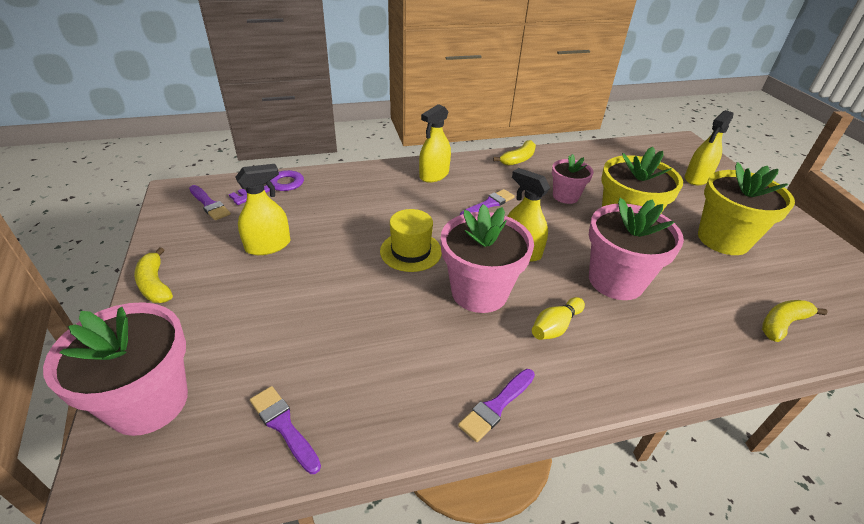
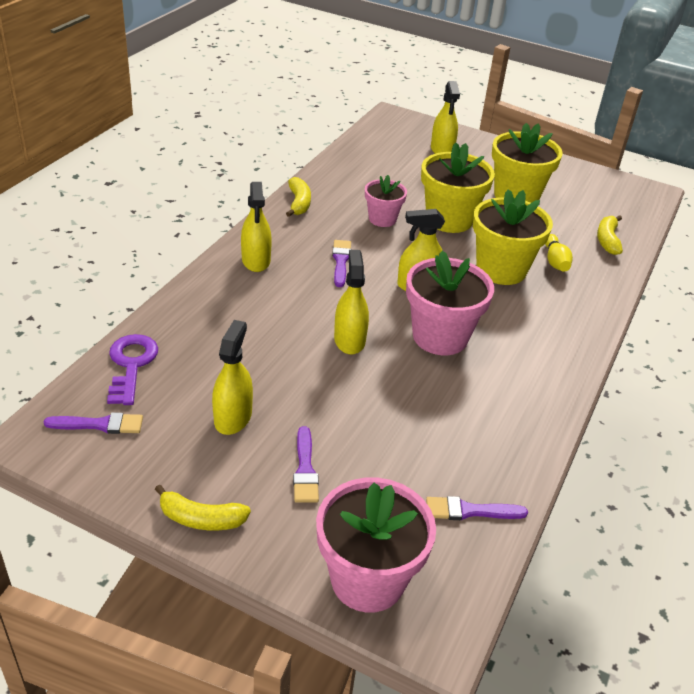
camera: 50 degrees left, 0 degrees up
yellow hat [380,209,442,272] -> yellow spray bottle [334,250,369,355]
purple brush [458,369,535,442] -> purple brush moved to [293,426,319,503]
yellow bowling pin [532,297,585,340] -> yellow bowling pin moved to [545,234,573,272]
pink flower pot [589,198,684,300] -> yellow flower pot [473,189,553,285]

